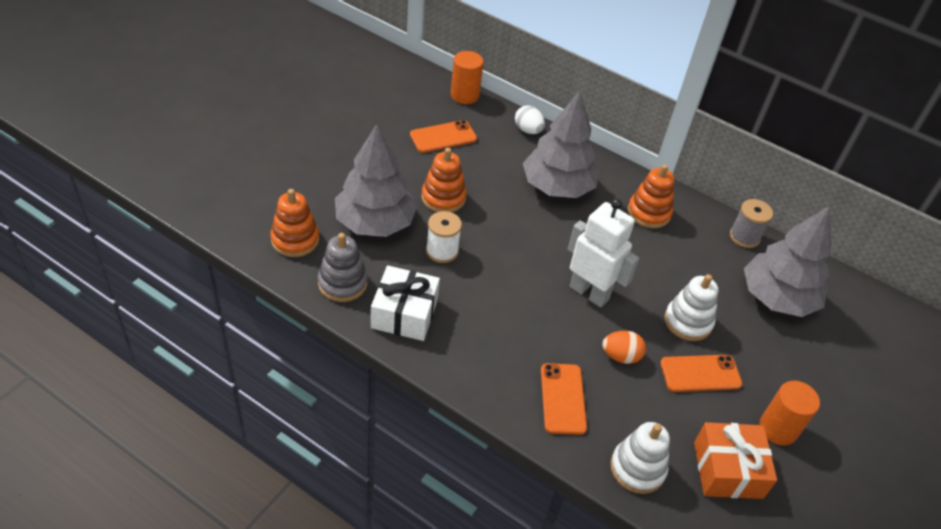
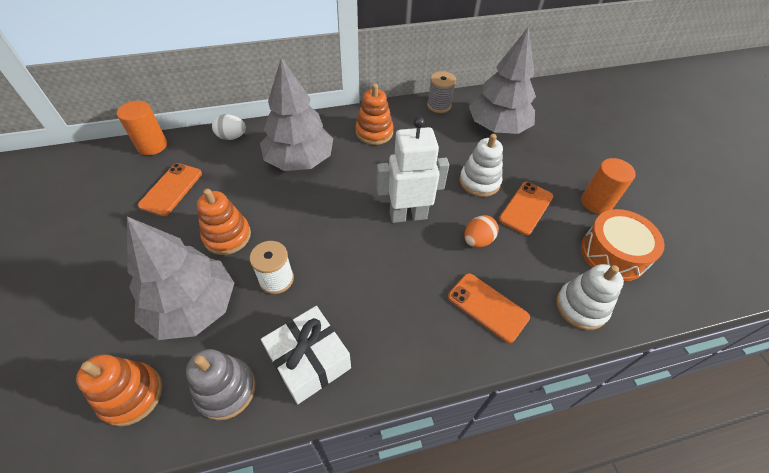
camera: 45 degrees left, 5 degrees up
orange gift [694,422,777,499] -> orange drum [581,209,665,282]

